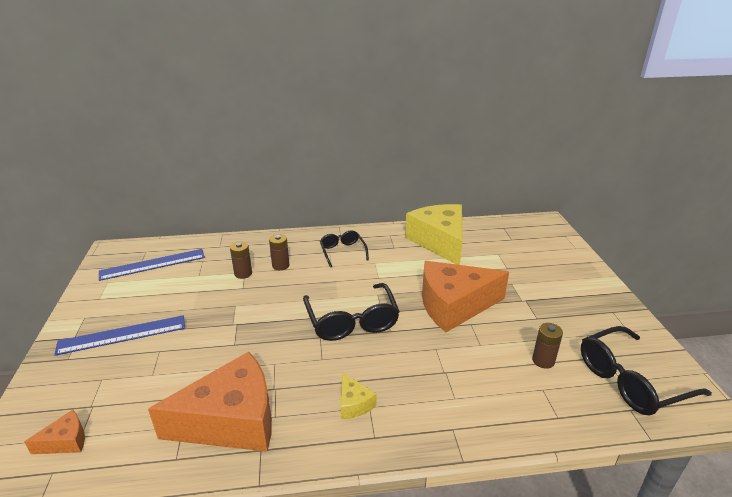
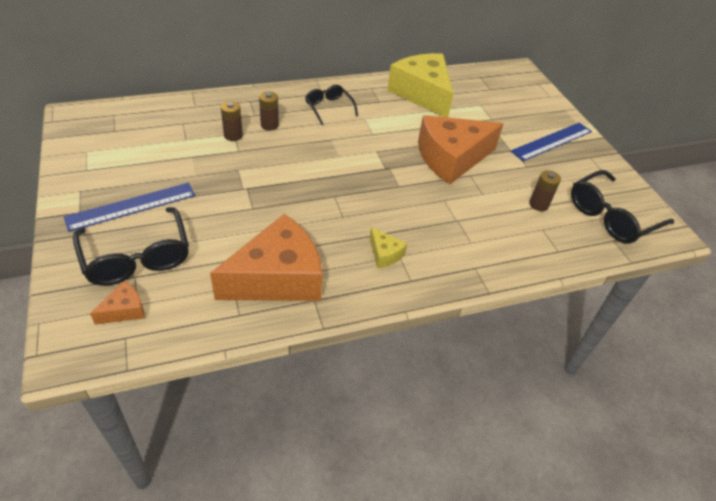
camera: 15 degrees left, 15 degrees up
blue ruler [99,249,205,281] -> blue ruler moved to [511,123,592,161]
black glasses [303,283,400,341] -> black glasses moved to [73,207,189,286]

